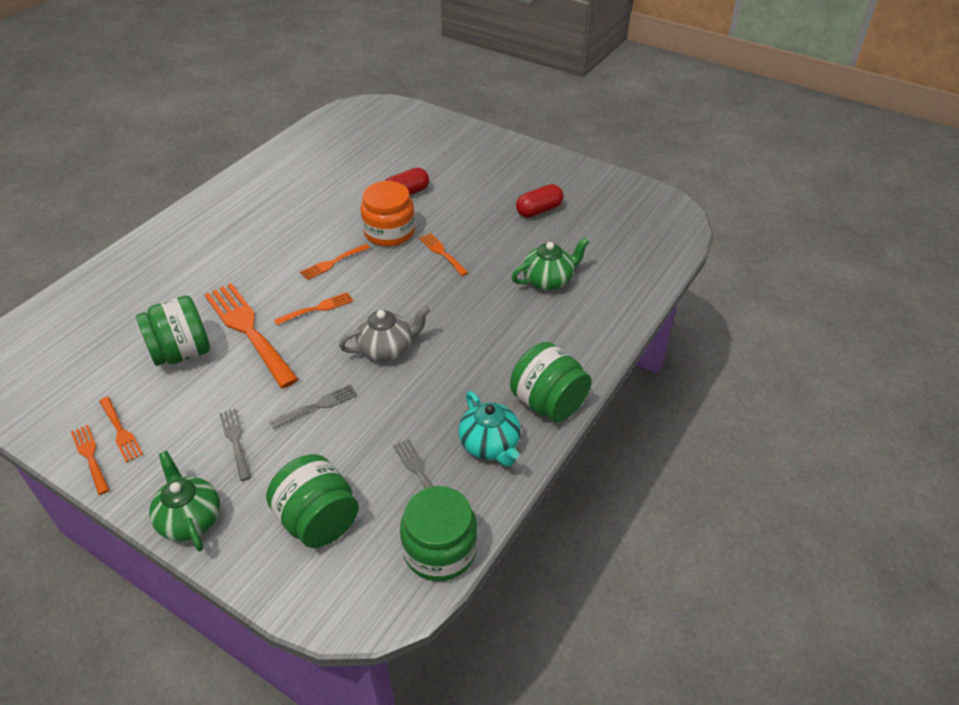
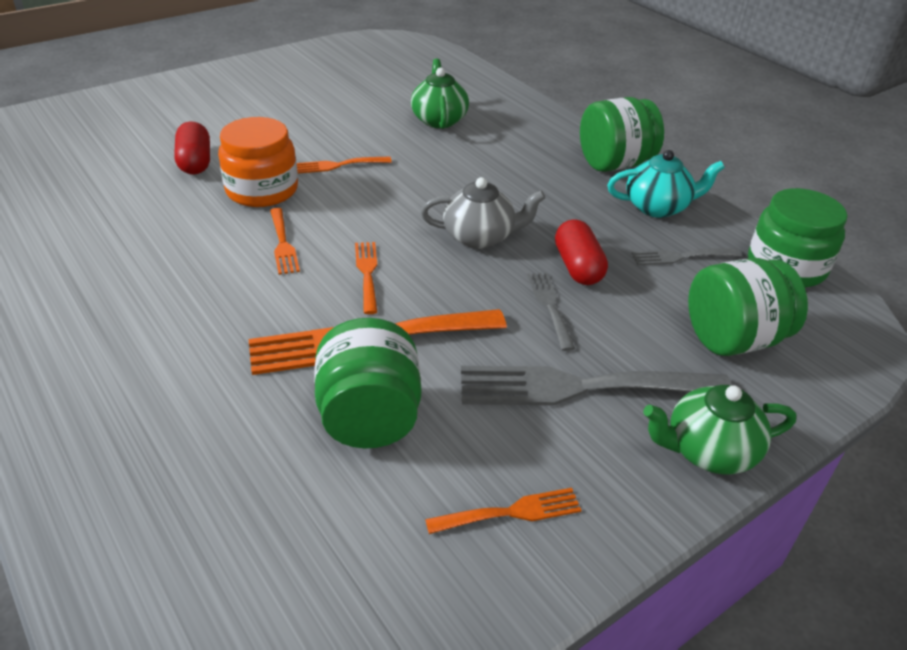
camera: 70 degrees left, 5 degrees down
orange fork [71,425,109,495] -> none
grey fork [219,408,251,481] -> grey fork [461,366,732,406], size x2.02
grey teapot [339,306,430,361] -> grey teapot turned 90 degrees clockwise [421,177,545,249]
red capsule [516,184,564,218] -> red capsule moved to [555,219,608,285]

